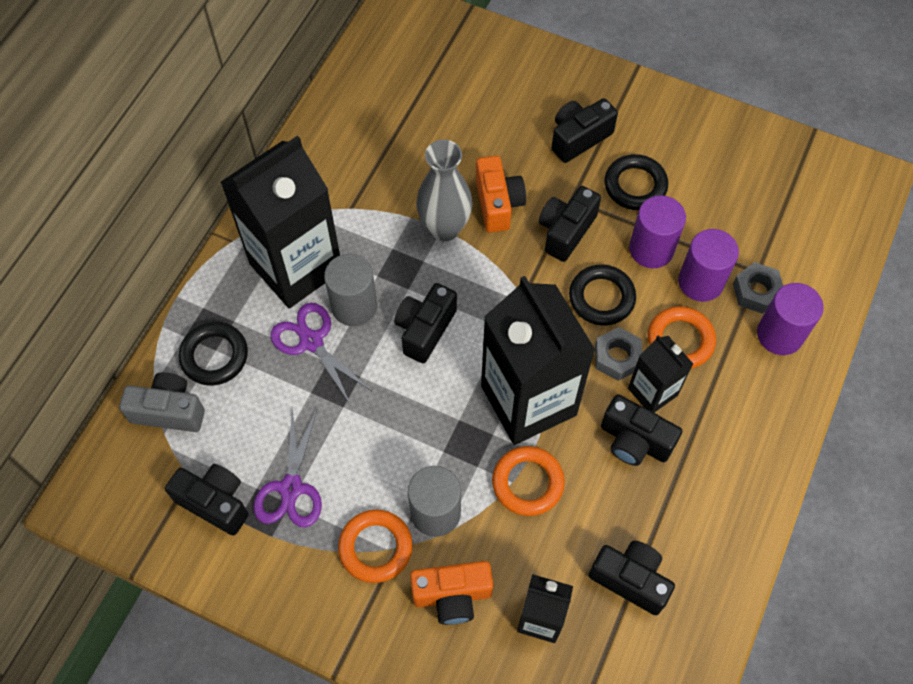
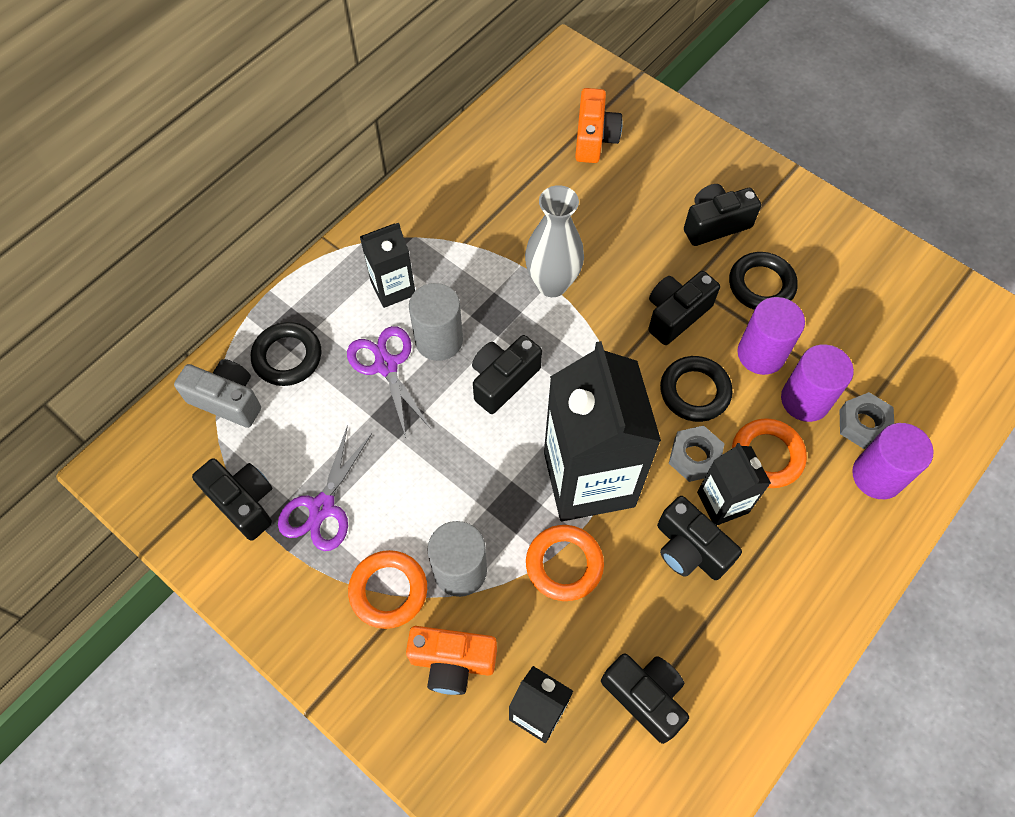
camera: 15 degrees right, 0 degrees up
black carton [221,136,340,308] -> black carton [360,223,415,308], size x0.50
orange camera [476,156,526,233] -> orange camera moved to [575,88,623,163]

